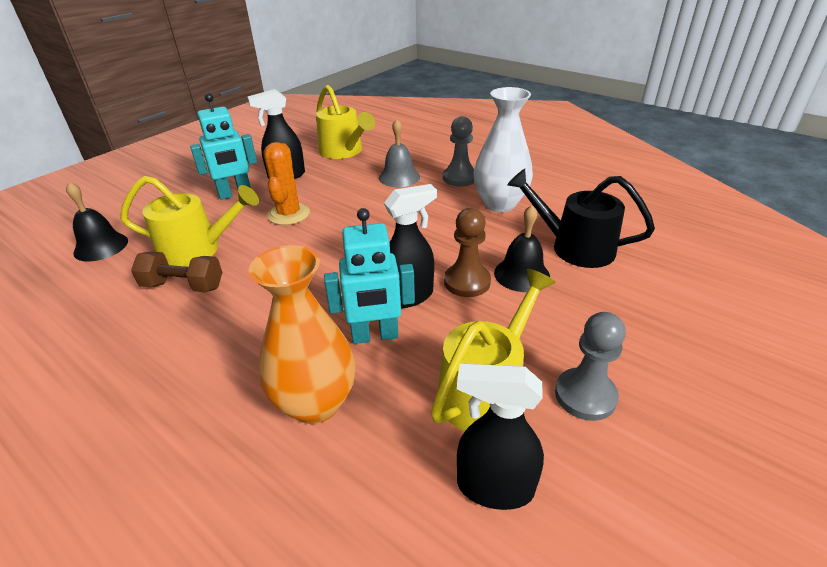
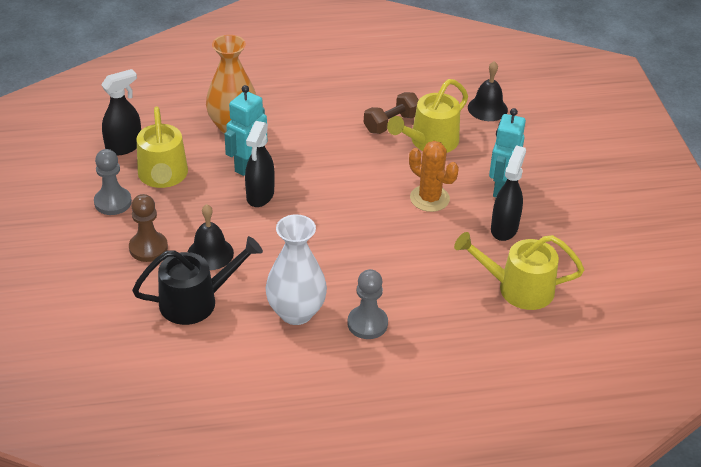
camera: 130 degrees right, 5 degrees up
grey bell [379,119,420,187] -> none
brown pawn [444,208,491,297] -> brown pawn moved to [129,194,168,262]

